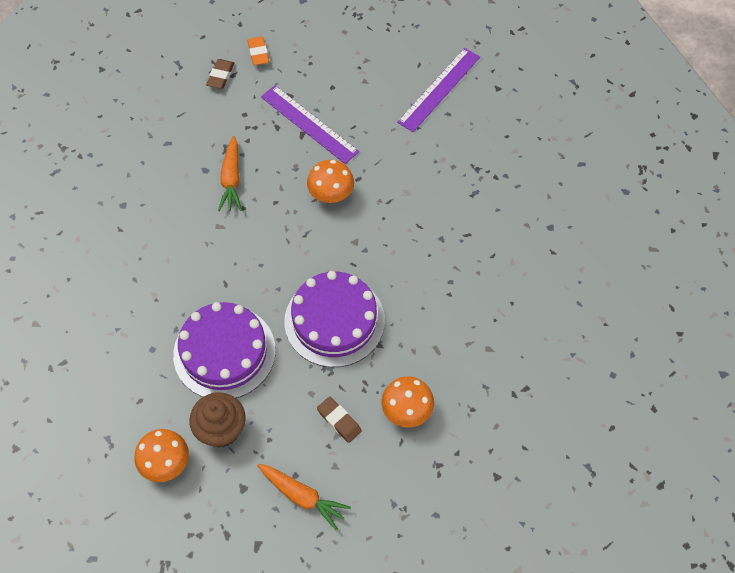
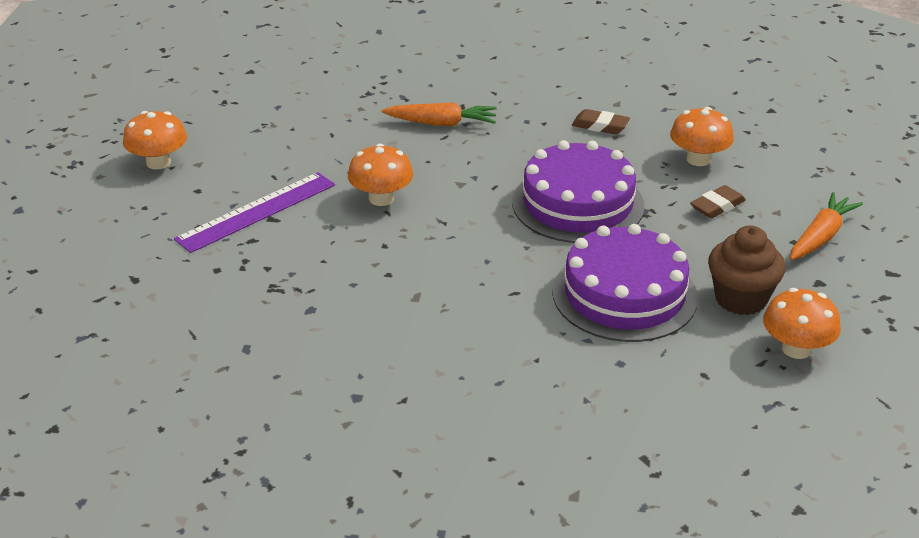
camera: 85 degrees left, 25 degrees down
brown eraser [206,59,234,89] -> brown eraser moved to [572,109,630,134]
orange carrot [218,136,242,211] -> orange carrot moved to [382,103,497,126]
orange eraser [247,36,269,65] -> none
purple ruler [397,48,480,132] -> none
none -> orange mushroom [123,111,187,169]

